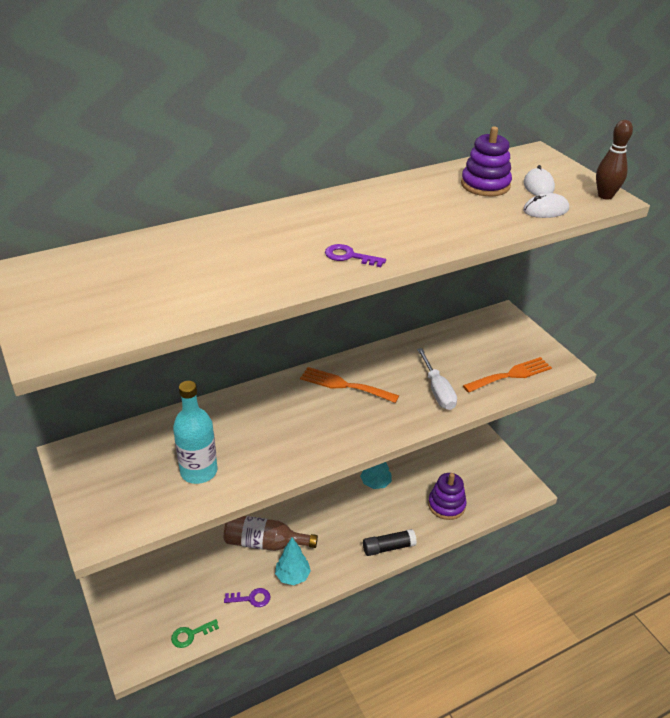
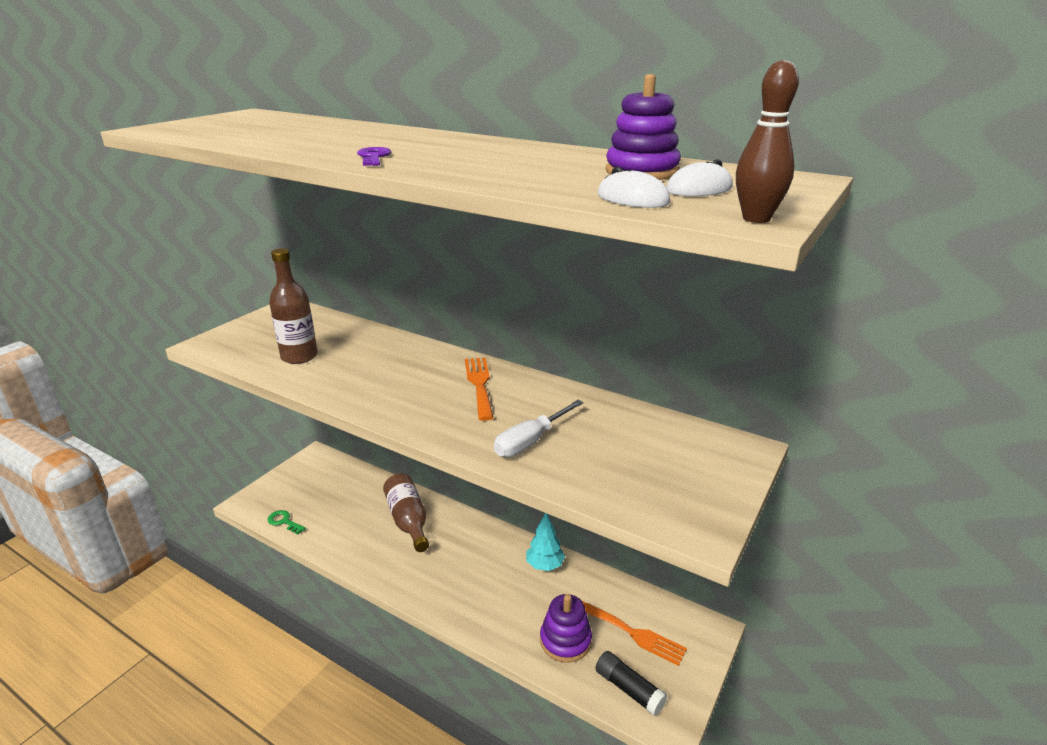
camera: 60 degrees right, 10 degrees down
turquoise bottle [173,381,218,484] -> brown bottle [269,248,318,364]
purple key [224,588,271,607] -> none
turquoise tree [275,537,311,585] -> none
black glue stick [363,529,417,556] -> black glue stick moved to [595,651,667,716]
orange fork [463,357,552,393] -> orange fork moved to [582,601,687,666]

